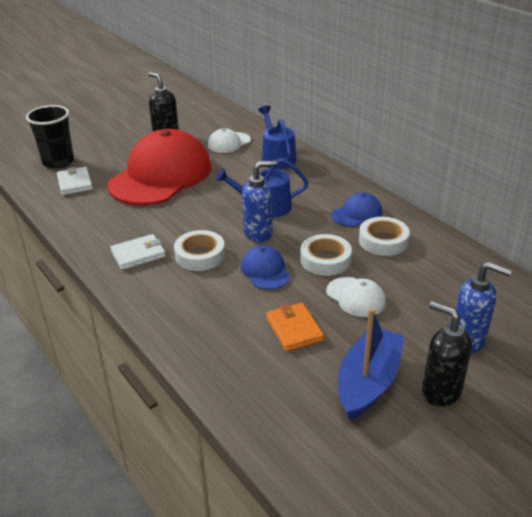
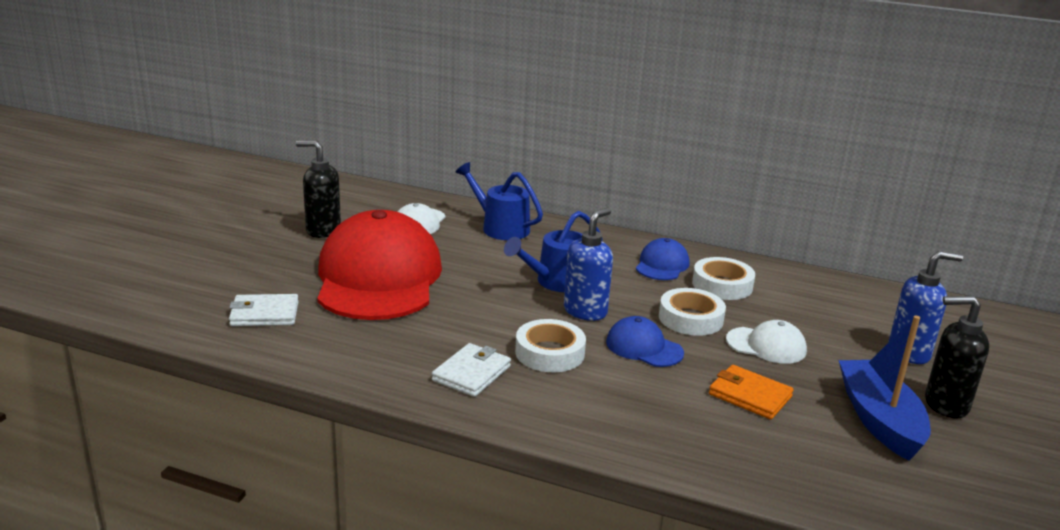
camera: 35 degrees left, 10 degrees down
black cup [26,105,74,169] -> none
white wallet [57,167,93,195] -> white wallet turned 45 degrees counterclockwise [229,294,299,326]

